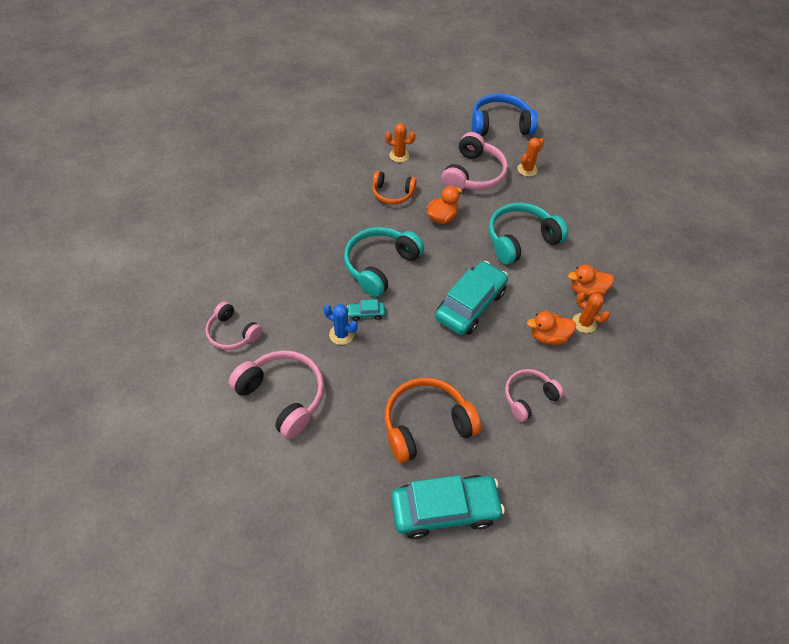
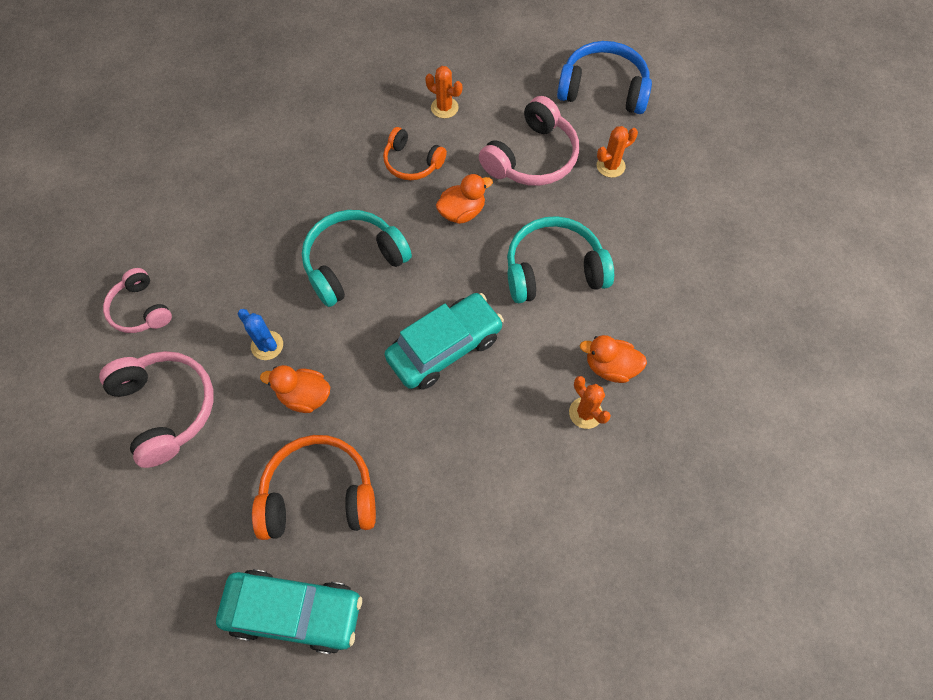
camera: 20 degrees right, 10 degrees up
turquoise car [347,299,385,321] -> none
pink headphones [505,369,564,422] -> none
orange duck [527,311,576,345] -> orange duck moved to [260,365,330,413]

